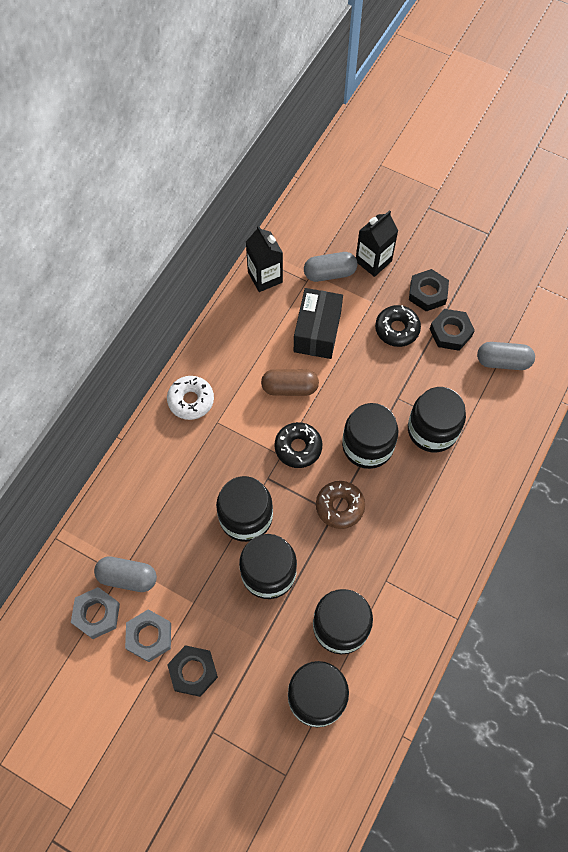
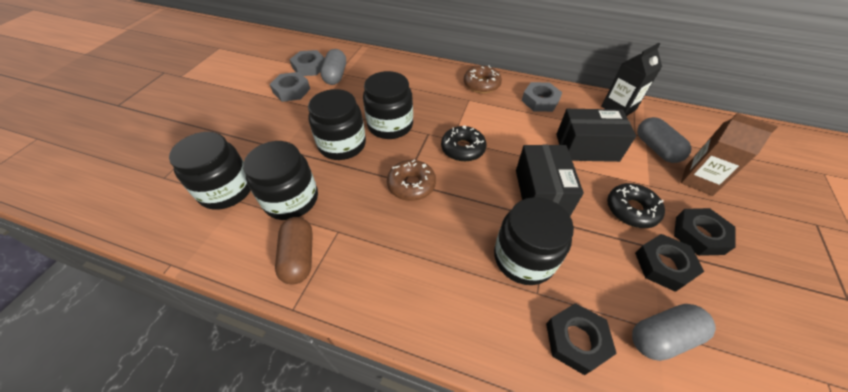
camera: 80 degrees right, 15 degrees down
white donut [167,376,214,420] -> brown donut [464,65,502,93]
black nut [167,645,218,697] -> black nut moved to [546,303,617,375]
brown capsule [261,369,319,396] -> brown capsule moved to [275,217,313,285]
black jar [342,403,399,469] -> none
black carton [356,210,398,277] -> brown carton [681,113,778,196]
grey capsule [477,342,535,370] -> grey capsule turned 75 degrees clockwise [632,304,716,361]
none -> black box [516,145,584,216]
none -> grey nut [522,82,562,112]

